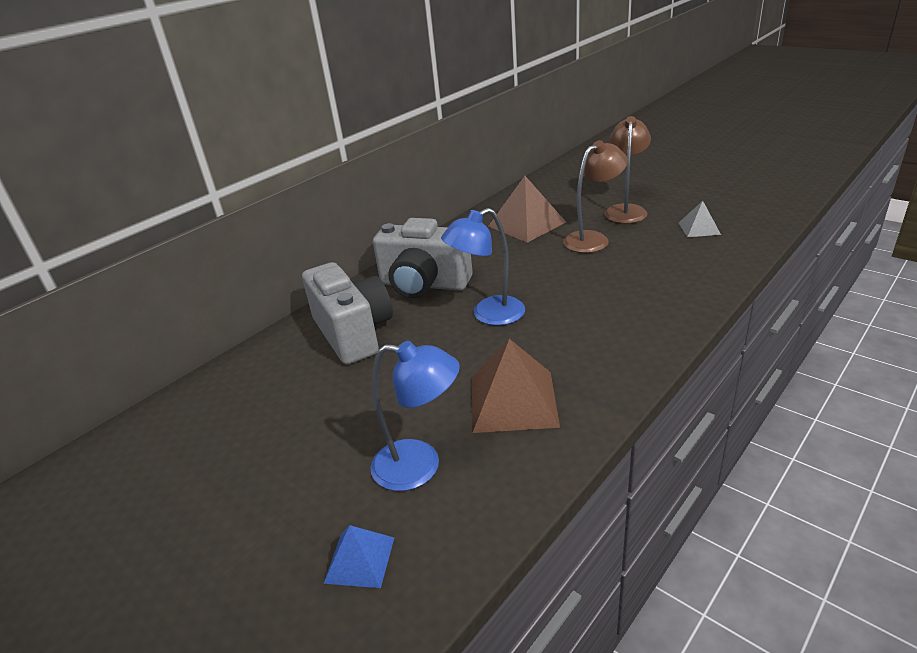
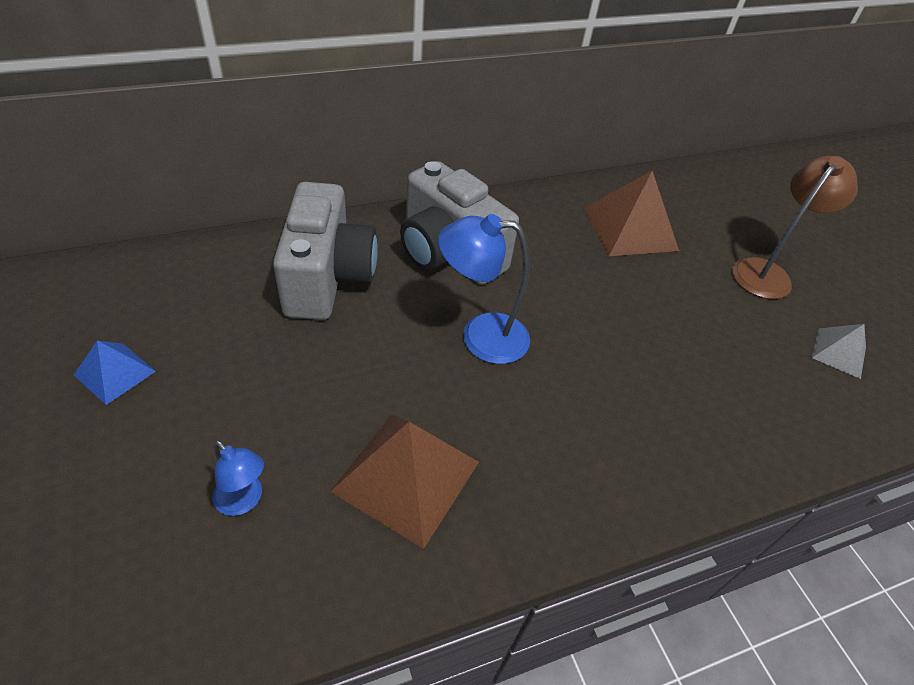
camera: 20 degrees right, 15 degrees up
blue pyramid [323,525,394,588] -> blue pyramid moved to [74,340,156,405]
blue lamp [370,341,460,491] -> blue lamp [212,440,264,516], size x0.56
brown lamp [563,140,628,253] -> none

